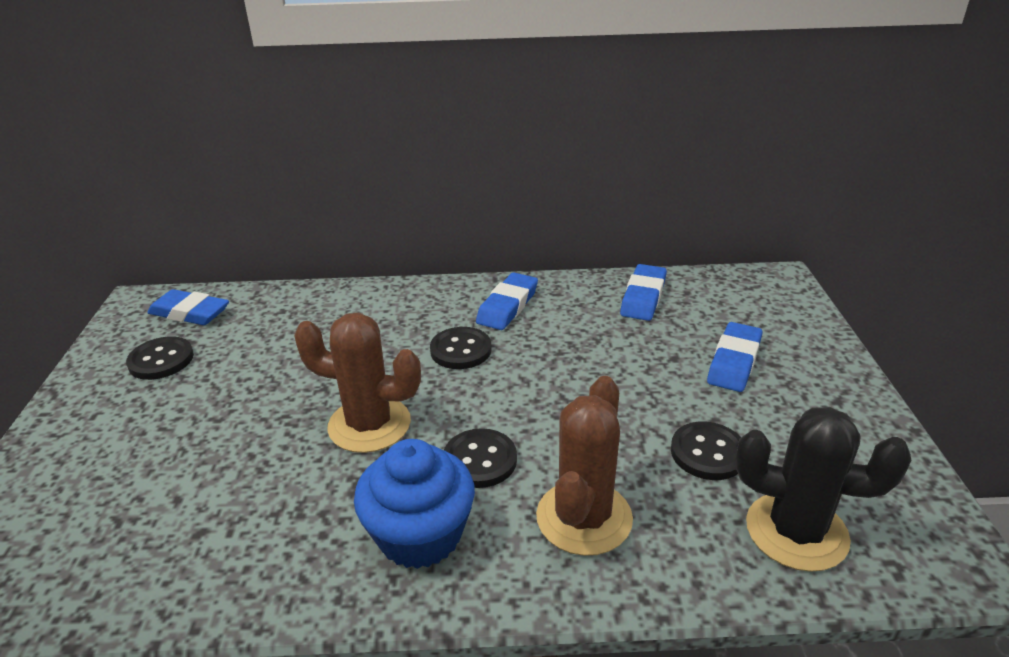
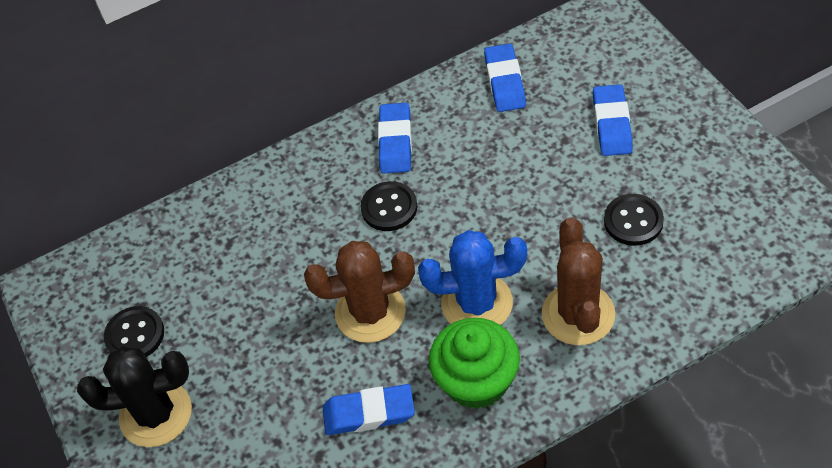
camera: 20 degrees left, 20 degrees up
blue eraser [147,289,229,325] -> blue eraser moved to [323,384,415,435]
blue cupcake [354,439,475,569] -> green cupcake [429,318,520,409]
black button [444,428,517,488] -> blue cactus [418,230,527,325]
black cactus [736,407,911,572] -> black cactus moved to [77,346,192,447]

